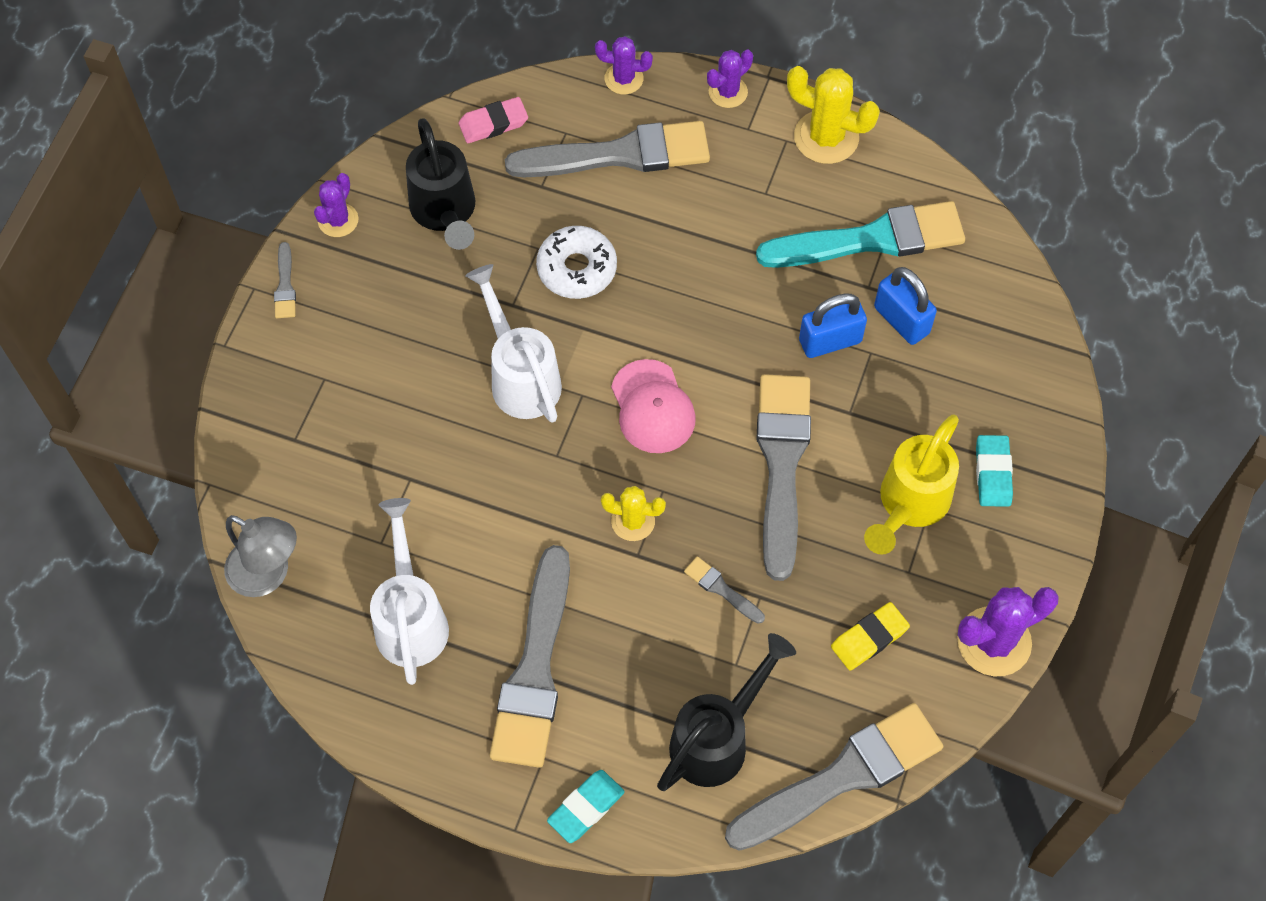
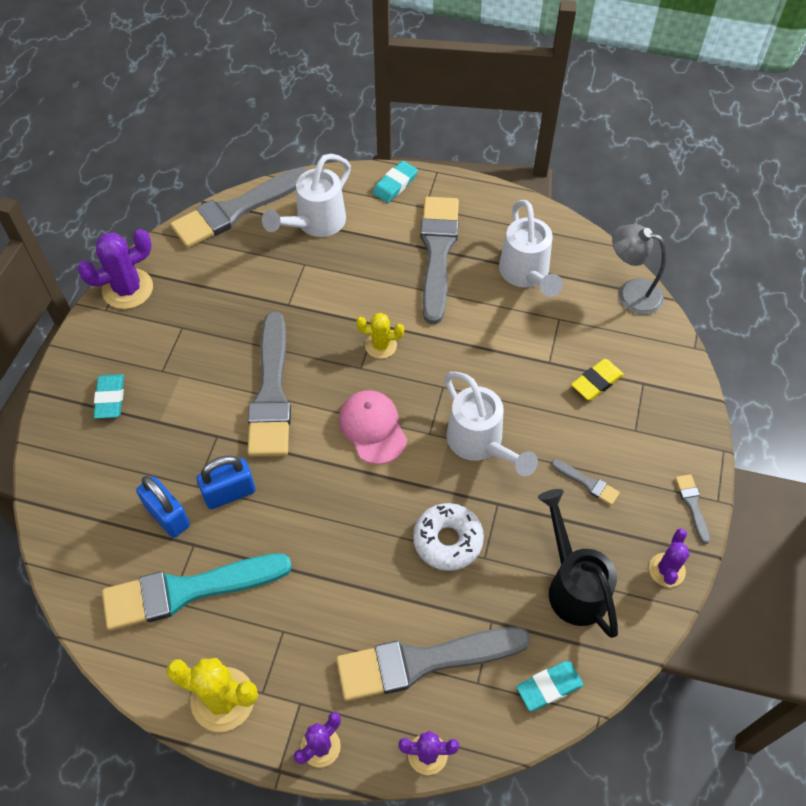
camera: 175 degrees right, 5 degrees down
pink eraser [458,97,528,143] -> turquoise eraser [516,661,584,711]
black watering can [657,633,796,791] -> white watering can [262,154,351,237]
grey brush [684,556,765,624] -> grey brush moved to [551,459,620,505]
yellow eraser [831,602,910,670] -> yellow eraser moved to [571,359,624,400]
yellow watering can [864,414,959,555] -> none

